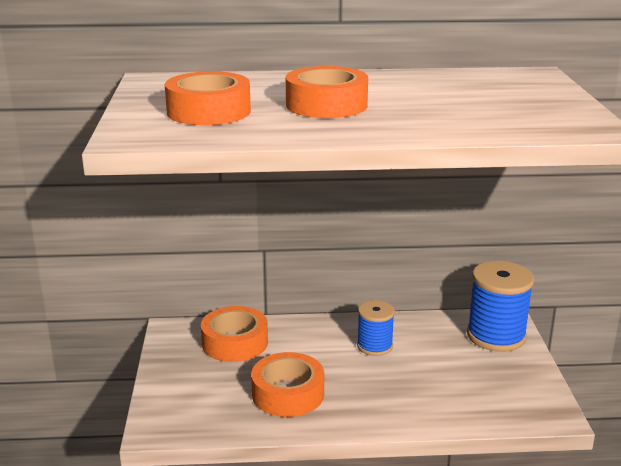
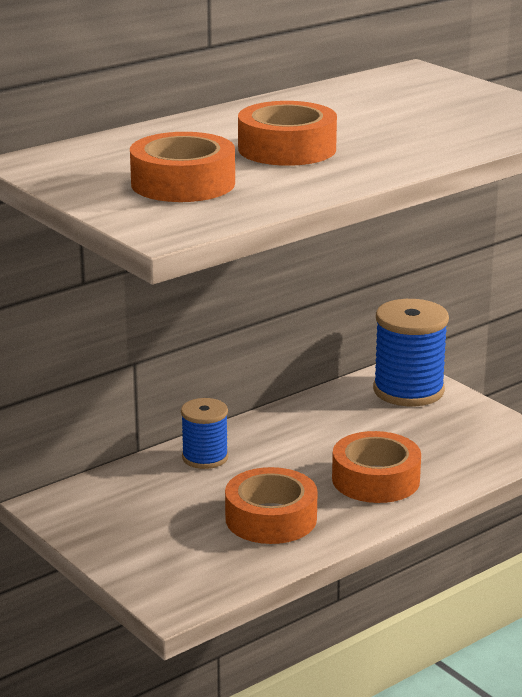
camera: 35 degrees left, 0 degrees up
orange tape [201,306,268,362] -> orange tape moved to [332,431,421,503]
blue spool [357,300,395,356] -> blue spool moved to [181,398,229,469]

